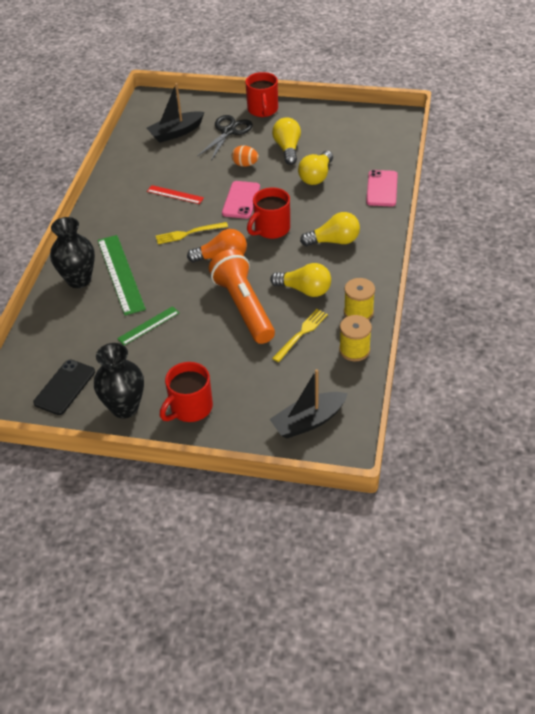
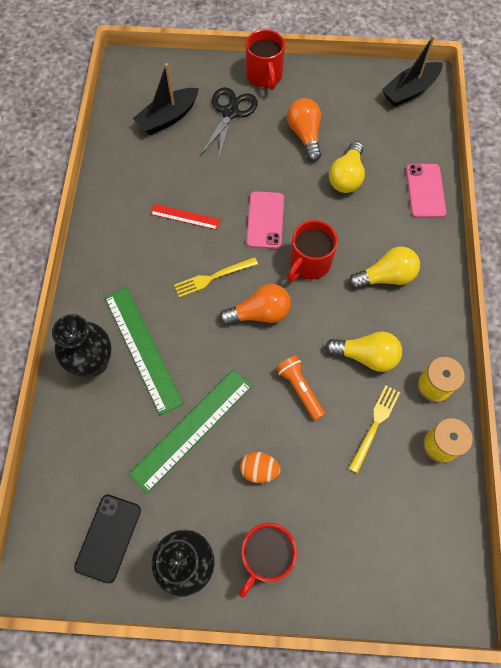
camera: 10 degrees left, 20 degrees up
green ruler [117,306,179,345] -> green ruler [129,369,252,493], size x1.83
orange flashlight [209,249,275,344] -> orange flashlight [276,356,325,421], size x0.53
orange egg [232,145,259,167] -> orange egg moved to [240,452,280,483]
black boat [270,369,348,439] -> black boat moved to [382,35,443,107]
yellow light bulb [272,117,301,165] -> orange light bulb [287,98,321,162]

